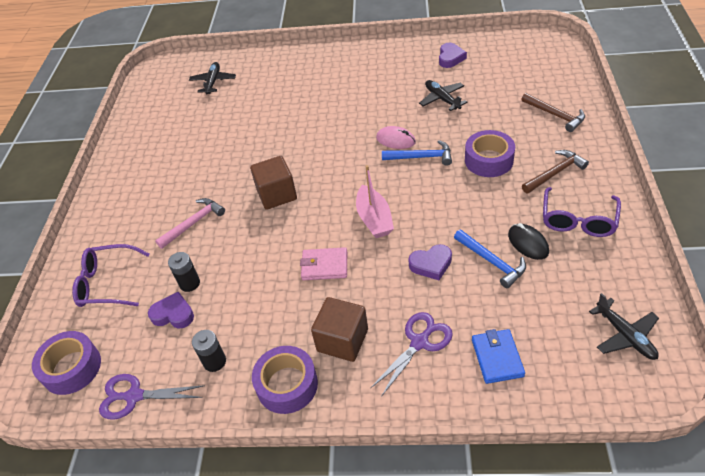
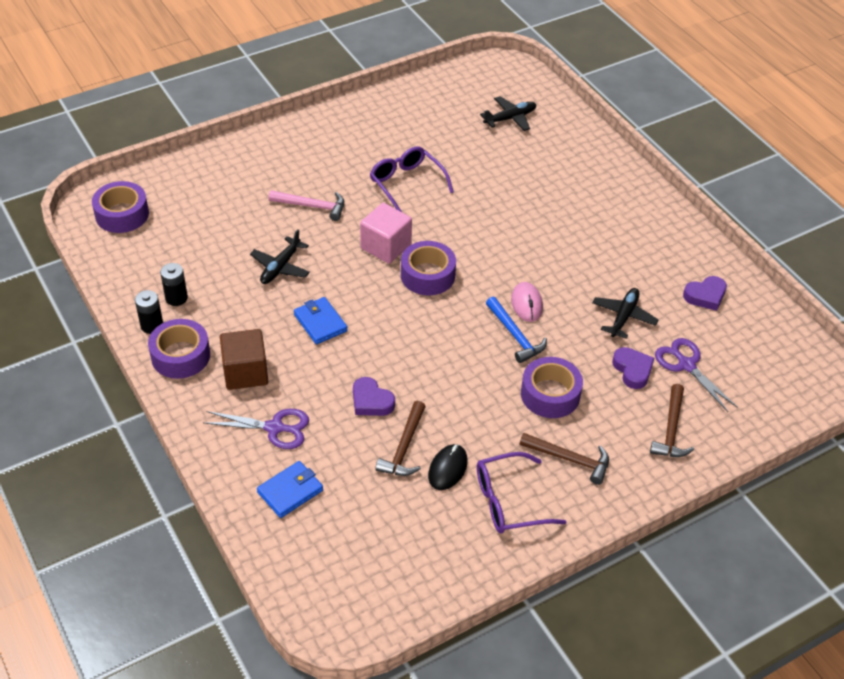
camera: 50 degrees right, 0 degrees up
purple glasses [72,244,150,307] -> purple glasses moved to [370,147,454,213]
purple scissors [99,374,205,420] -> purple scissors moved to [655,338,738,412]
purple heart [148,292,194,329] -> purple heart moved to [612,347,654,389]
black battery [168,252,200,292] -> black battery moved to [135,290,163,334]
brown cube [250,156,297,210] -> pink cube [360,203,412,264]
pink wallet [300,247,347,280] -> blue wallet [294,297,348,345]
pink boat [356,165,394,238] -> none
blue hammer [454,230,526,288] -> brown hammer [375,401,426,476]
black plane [589,293,659,360] -> black plane moved to [250,229,310,284]
none -> purple tape [401,241,456,295]

